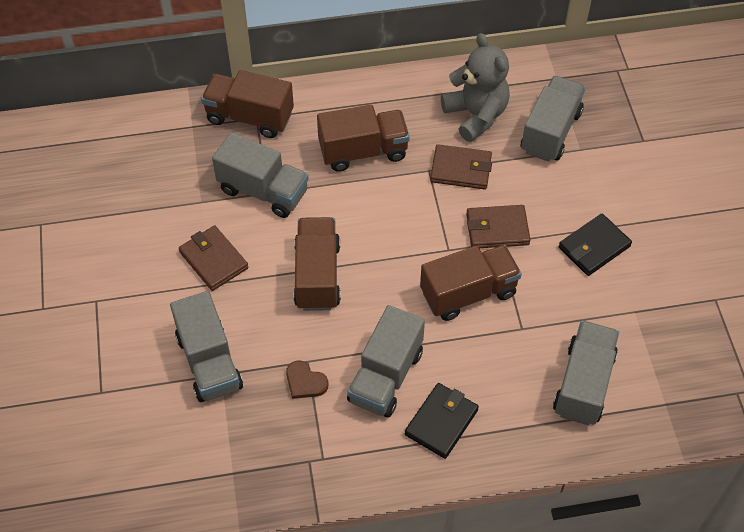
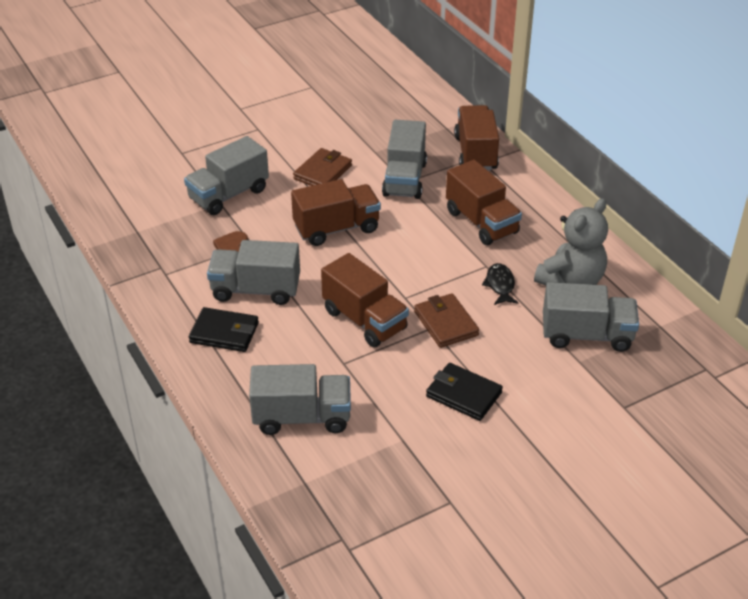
camera: 70 degrees right, 15 degrees down
brown wallet [430,144,492,190] -> black fish [482,263,518,305]

